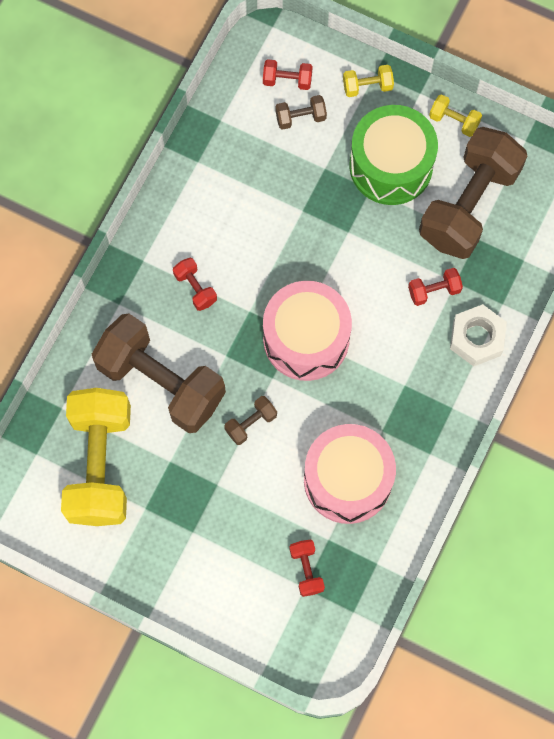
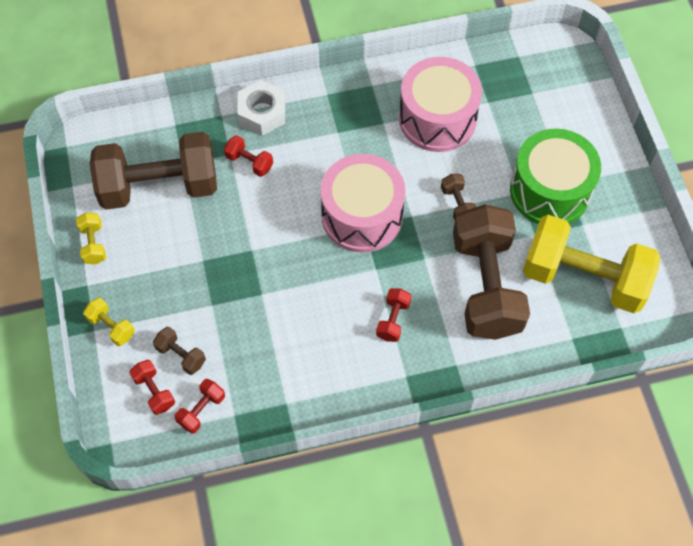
camera: 130 degrees left, 10 degrees down
yellow dumbbell [61,388,131,526] -> yellow dumbbell turned 60 degrees clockwise [523,215,660,313]
brown dumbbell [224,396,277,445] -> brown dumbbell turned 60 degrees clockwise [441,174,476,220]
red dumbbell [289,540,325,597] -> red dumbbell moved to [175,379,225,434]
green drum [349,105,438,205] -> green drum moved to [510,129,601,224]

